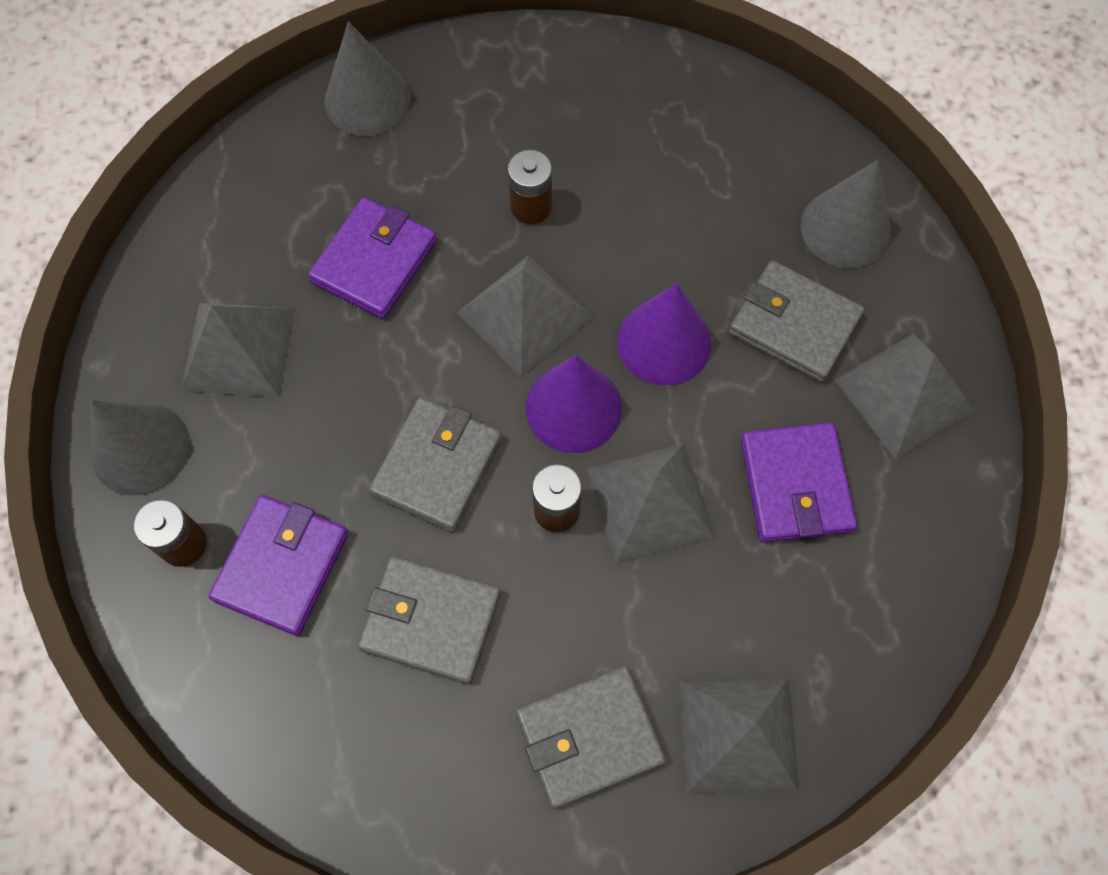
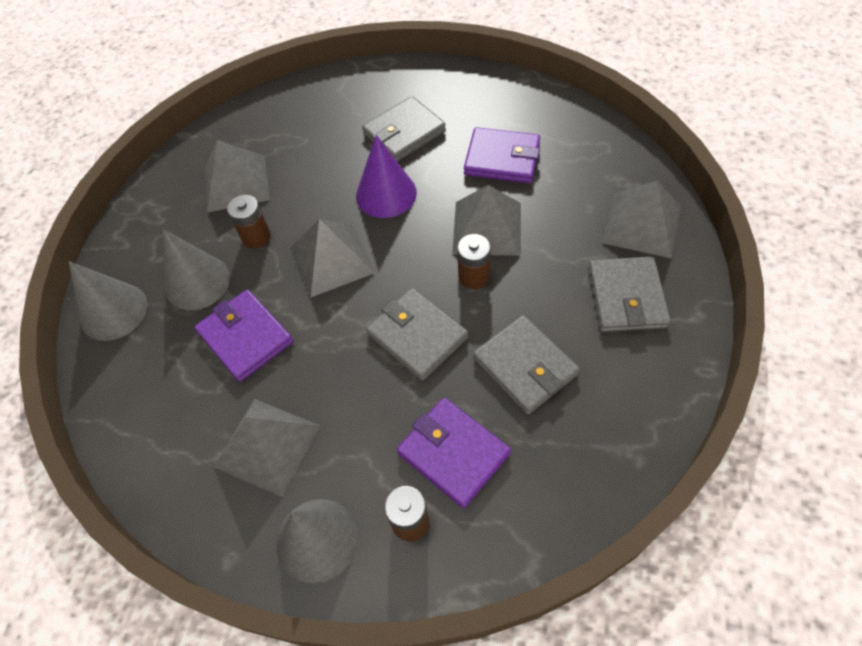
camera: 65 degrees left, 10 degrees down
grey wallet [358,556,501,685] -> grey wallet turned 75 degrees counterclockwise [473,315,580,415]
purple cone [526,355,622,453] -> none
grey cone [800,160,891,268] -> grey cone moved to [163,229,230,310]
grey pyramid [835,334,975,460] -> grey pyramid moved to [205,140,270,213]

